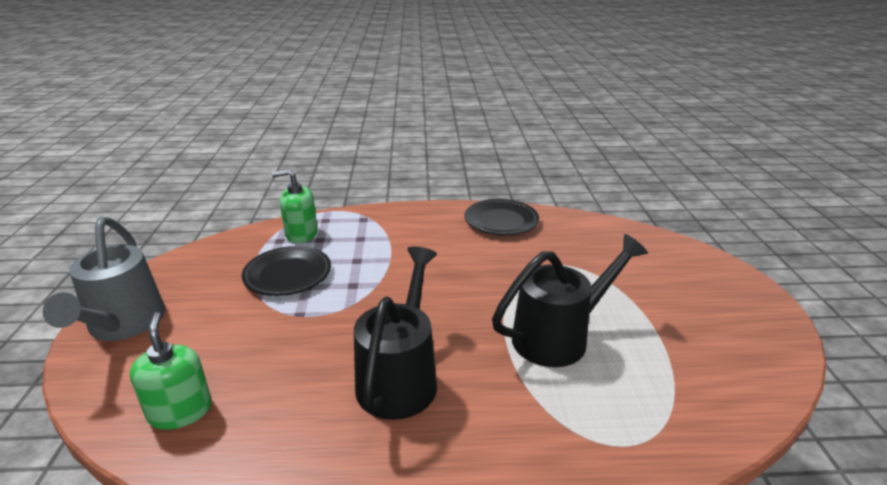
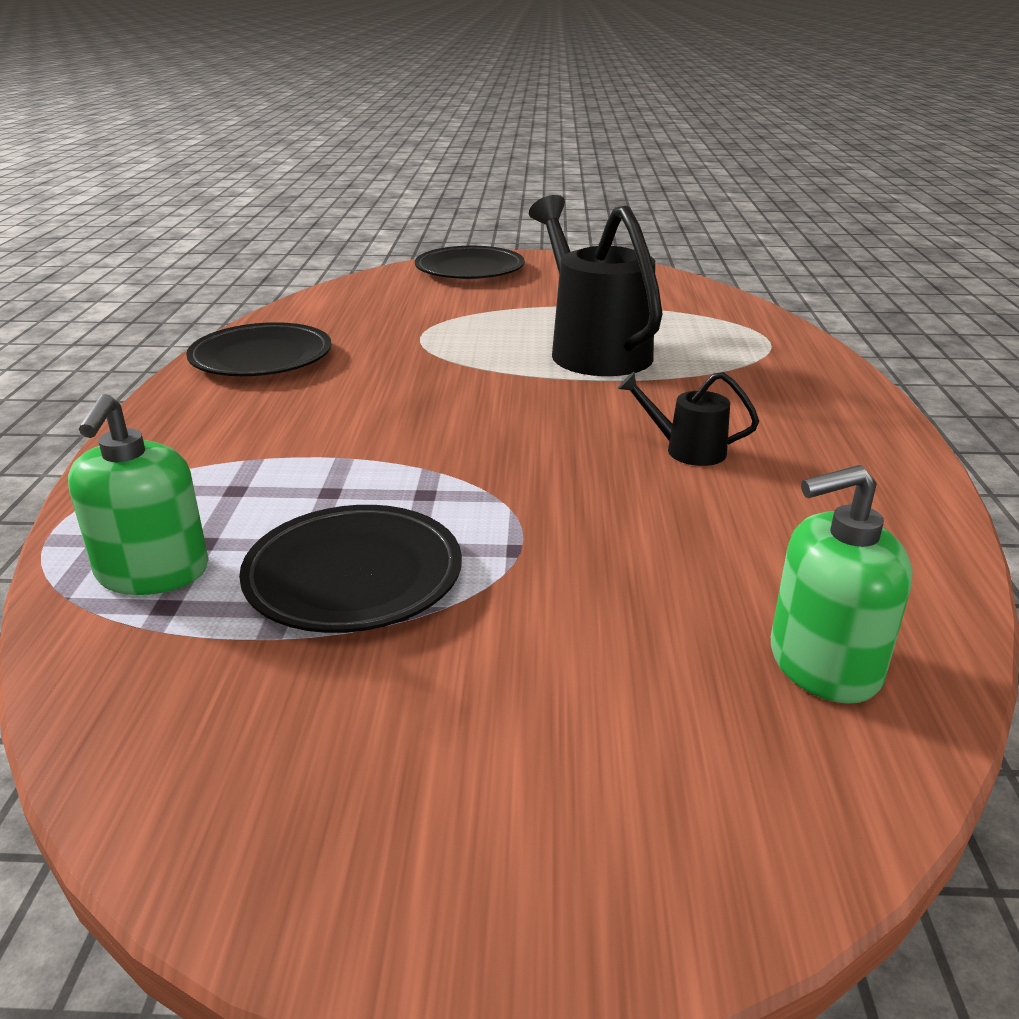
camera: 85 degrees left, 0 degrees up
grey watering can [43,216,165,341] -> none
black watering can [354,246,437,420] -> black watering can [618,372,759,466], size x0.46
none -> black plate [415,246,525,279]

